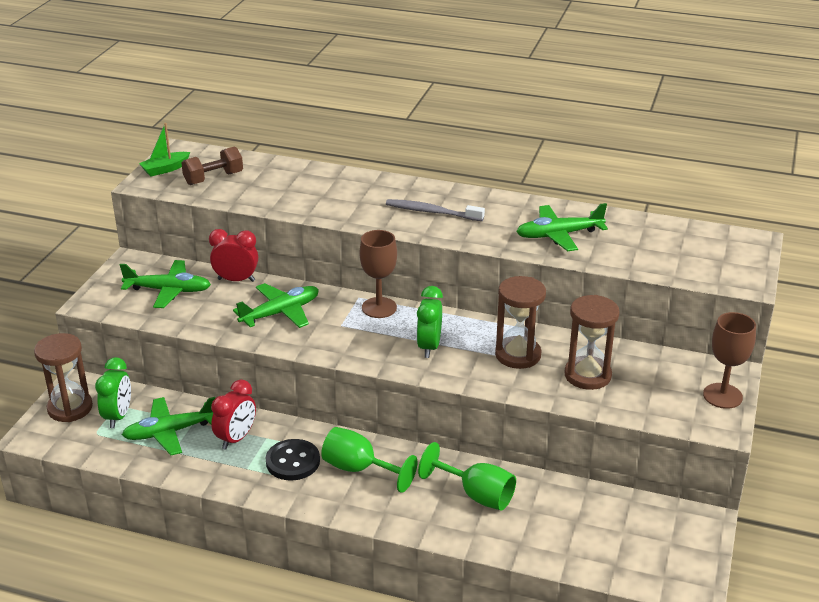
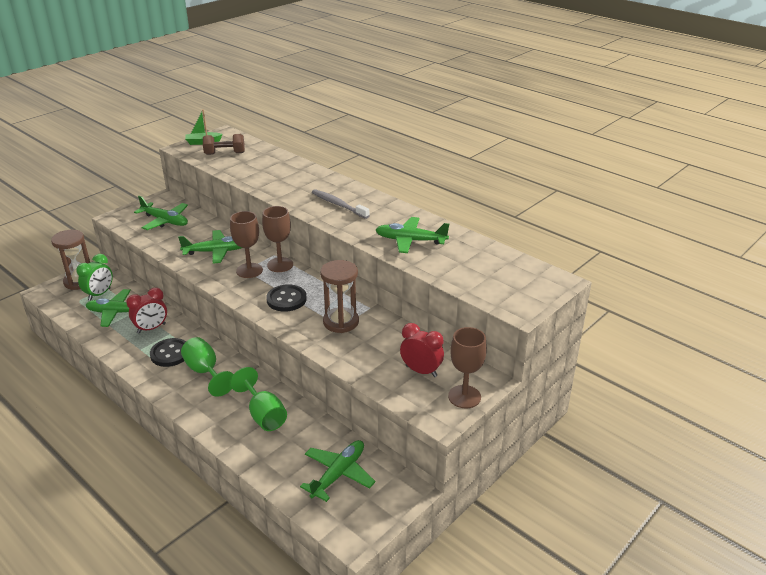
camera: 25 degrees right, 0 degrees up
red clock [209,229,258,282] -> red clock moved to [400,323,444,377]
green clock [416,286,443,358] -> black button [266,284,307,312]
brown hourglass [564,295,620,390] -> none
none -> brown goblet [230,211,263,278]
none -> green plane [300,440,375,502]

